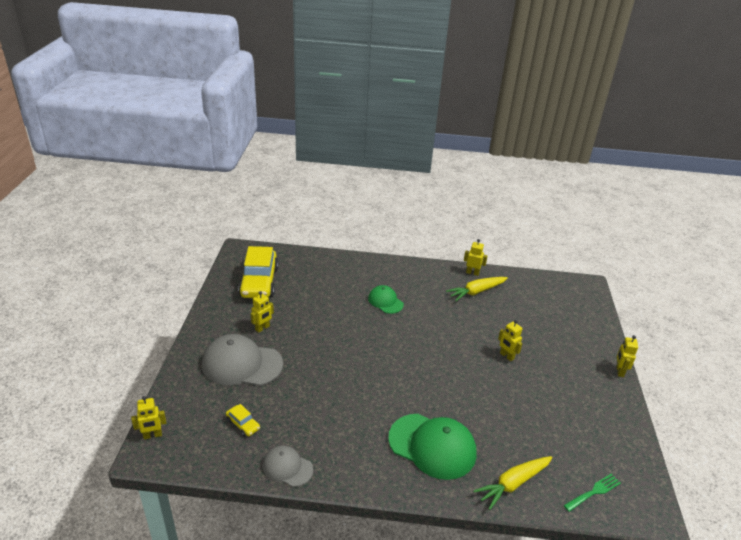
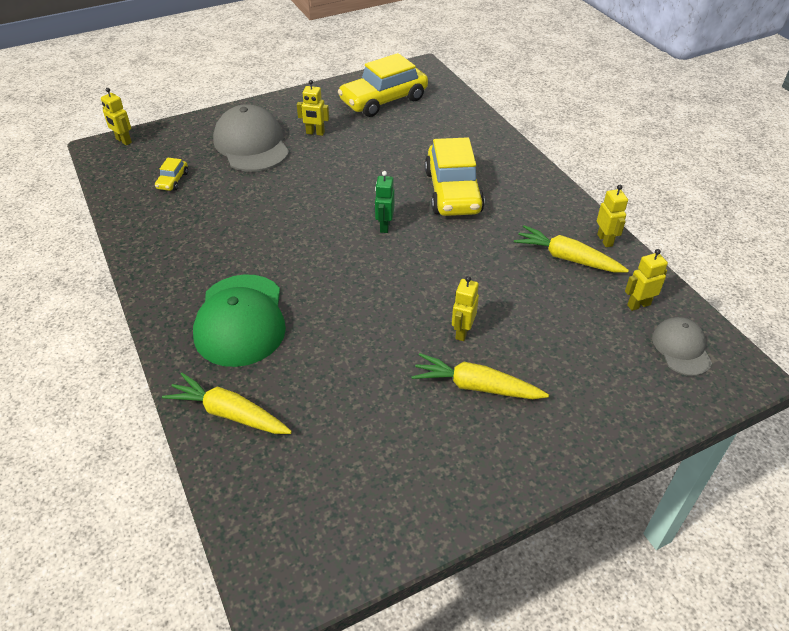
camera: 60 degrees right, 10 degrees up
grey cap [263,446,313,487] -> grey cap moved to [652,317,712,376]
green cap [368,285,404,314] -> yellow car [425,137,485,216]
green fork [564,474,621,512] -> none
yellow robot [616,335,638,377] -> yellow robot moved to [625,249,668,311]
none -> green robot [375,171,395,233]
none -> yellow carrot [411,353,549,399]

